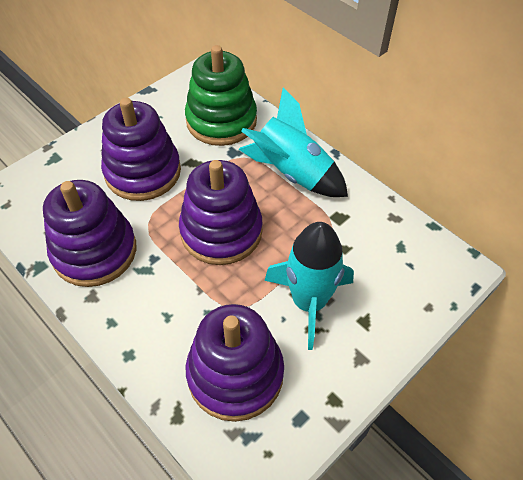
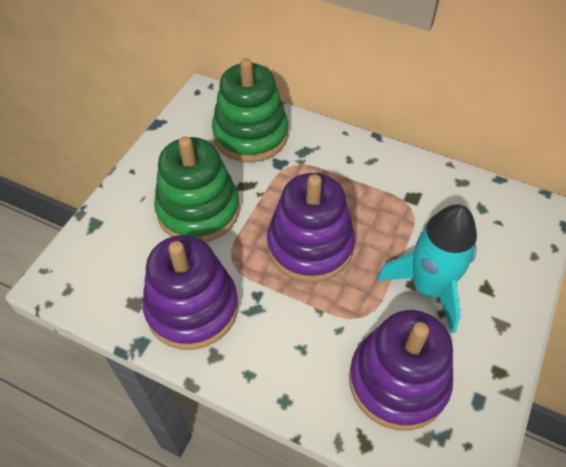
camera: 20 degrees left, 0 degrees up
purple stacking toy [101,98,181,201] -> green stacking toy [154,136,239,242]
turquoise rocket [238,87,348,197] -> none

